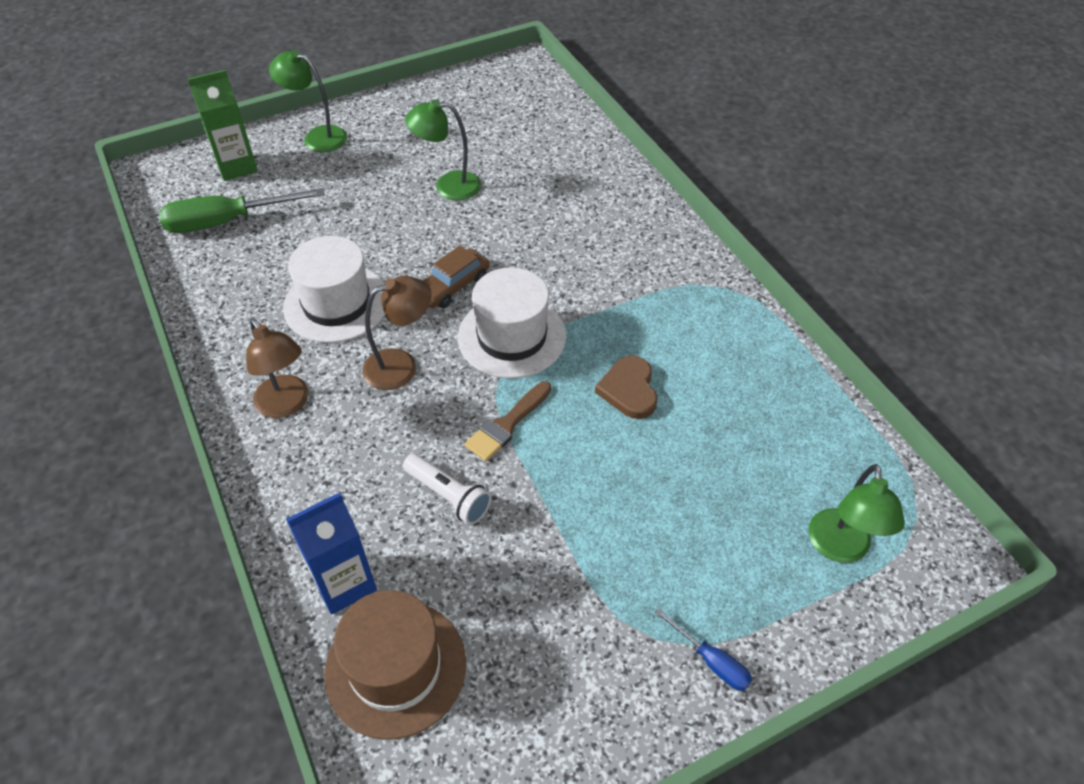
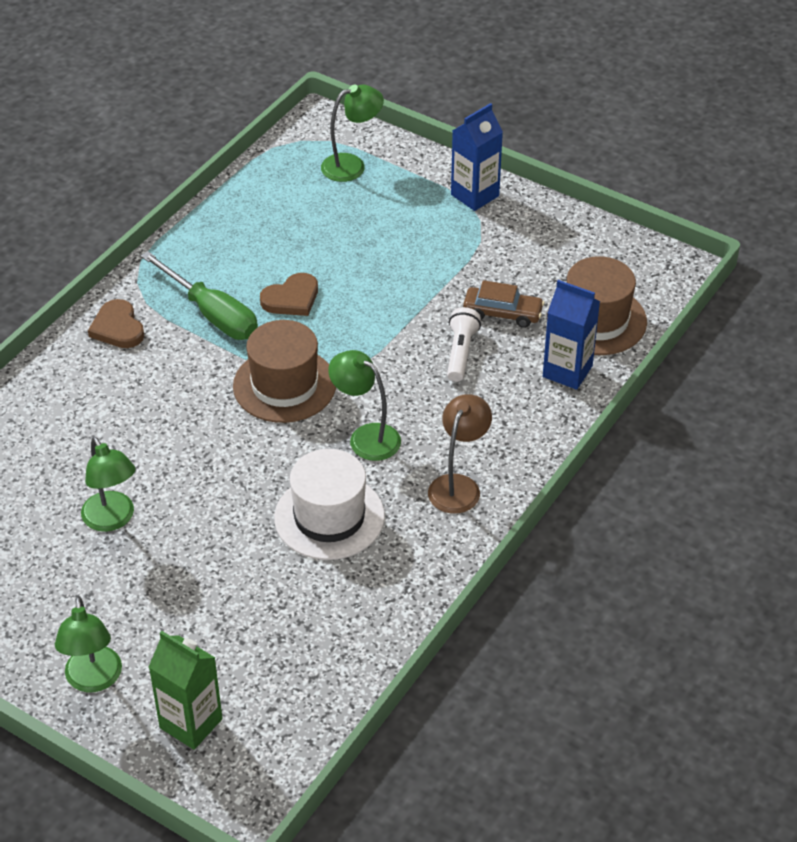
camera: 120 degrees left, 5 degrees down
green screwdriver [159,188,325,233] -> green screwdriver moved to [141,251,258,340]
brown lamp [362,276,432,390] -> green lamp [328,350,401,461]
brown car [423,246,489,308] -> brown car moved to [463,280,545,328]
white hat [458,267,566,378] -> brown hat [233,320,336,423]
brown brush [464,381,551,461] -> none
blue screwdriver [655,609,752,691] -> blue carton [451,103,503,211]
none -> brown heart [88,299,144,348]

